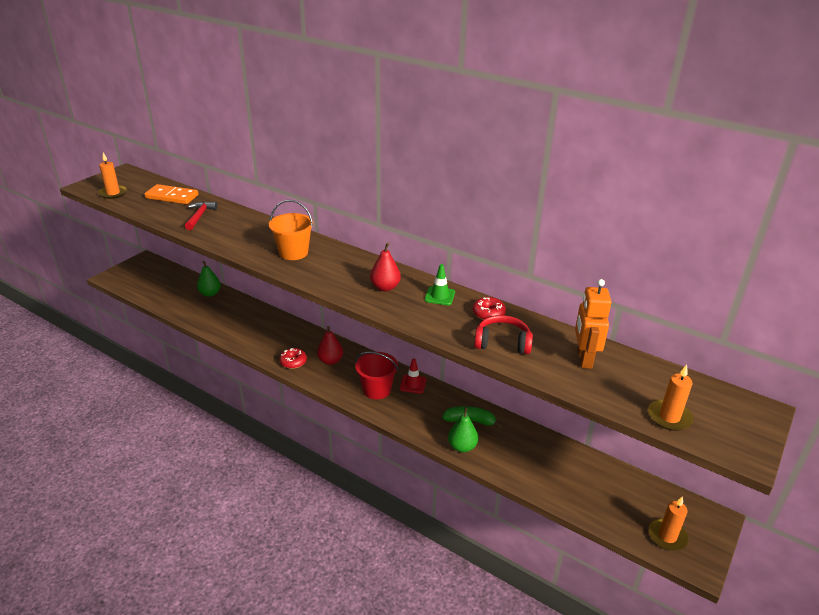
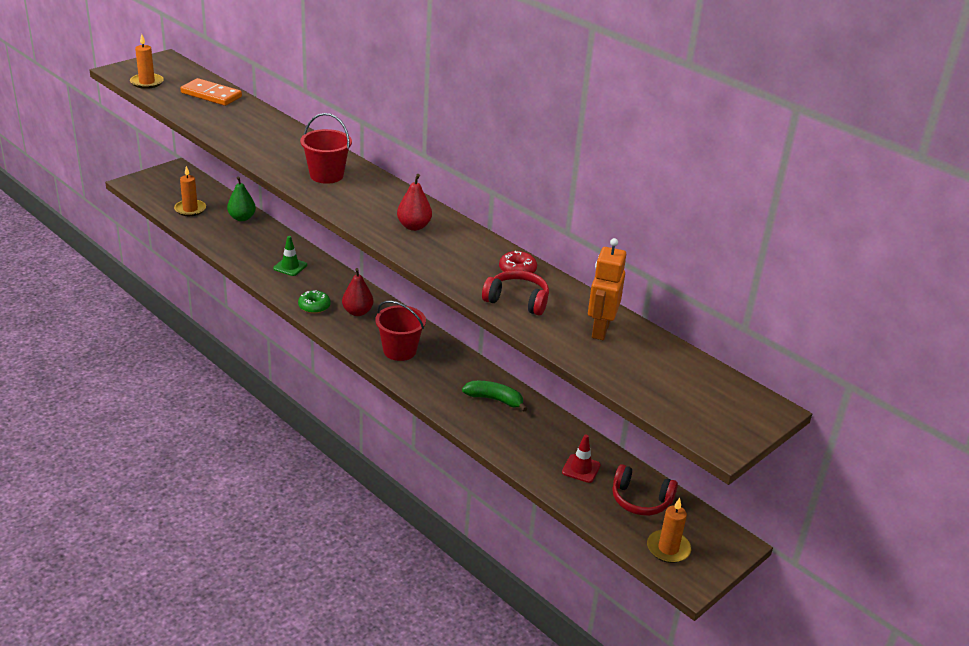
camera: 10 degrees right, 0 degrees up
red hammer [185,201,217,230] -> none
orange bucket [269,200,314,260] -> red bucket [300,113,352,184]
red donut [279,348,307,369] -> green donut [298,290,331,314]
red traffic cone [400,358,426,394] -> red traffic cone moved to [562,434,601,483]
green traffic cone [424,264,455,305] -> green traffic cone moved to [273,236,307,276]
green pear [448,407,478,452] -> none
orange candle [648,365,694,431] -> orange candle moved to [174,166,206,216]
none -> red headphones [612,464,678,516]

